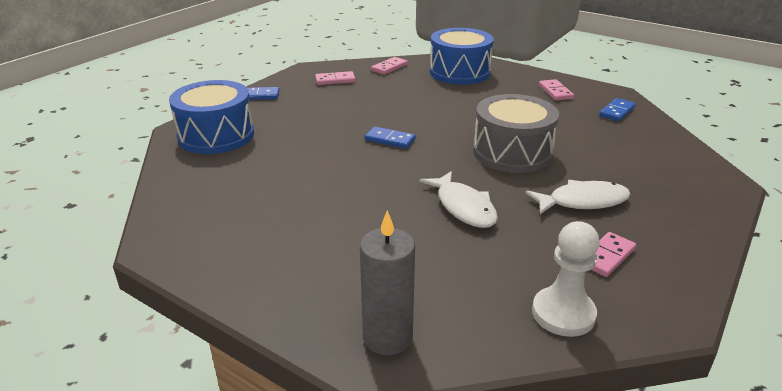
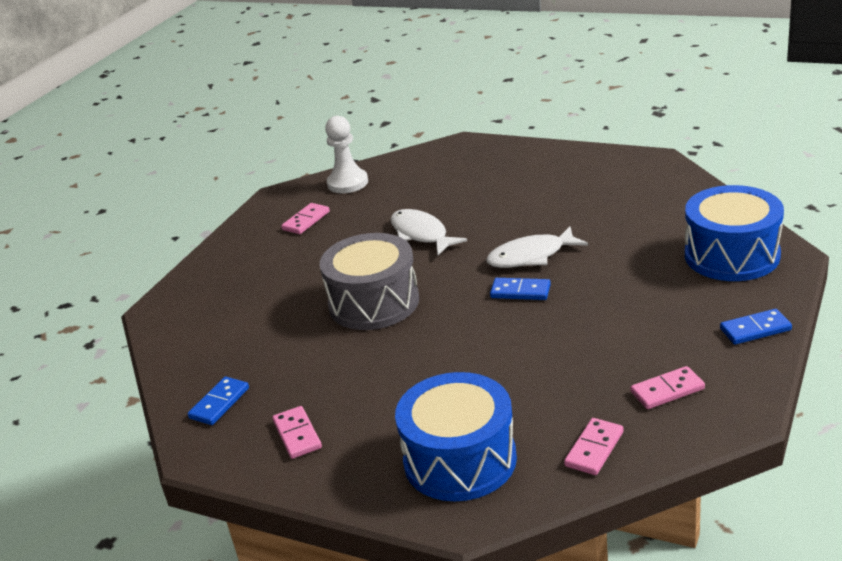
camera: 175 degrees right, 0 degrees up
grey candle [360,210,415,355] -> none
white fish [525,180,631,214] -> white fish moved to [486,227,588,268]

